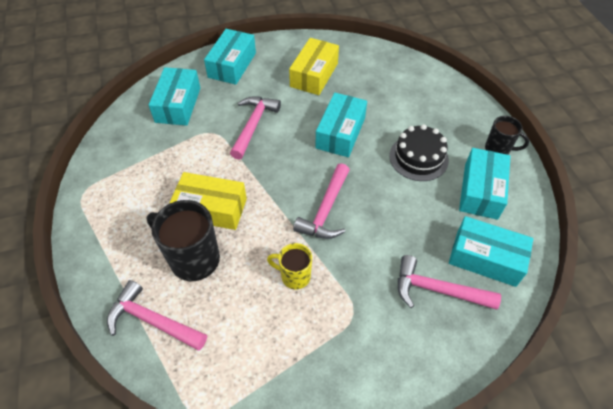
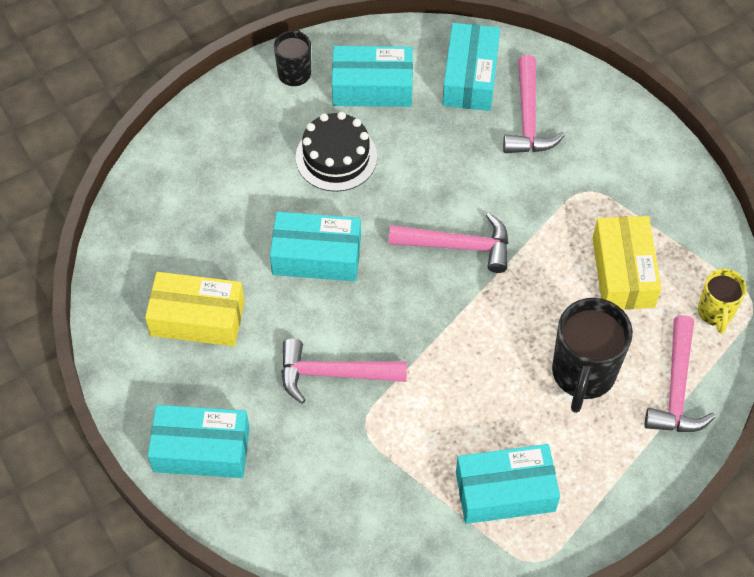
camera: 105 degrees left, 5 degrees up
turquoise box [149,67,200,126] -> turquoise box moved to [456,444,560,524]
yellow box [170,172,247,230] -> yellow box moved to [593,216,661,310]
yellow mug [267,243,312,289] -> yellow mug moved to [698,269,747,334]

